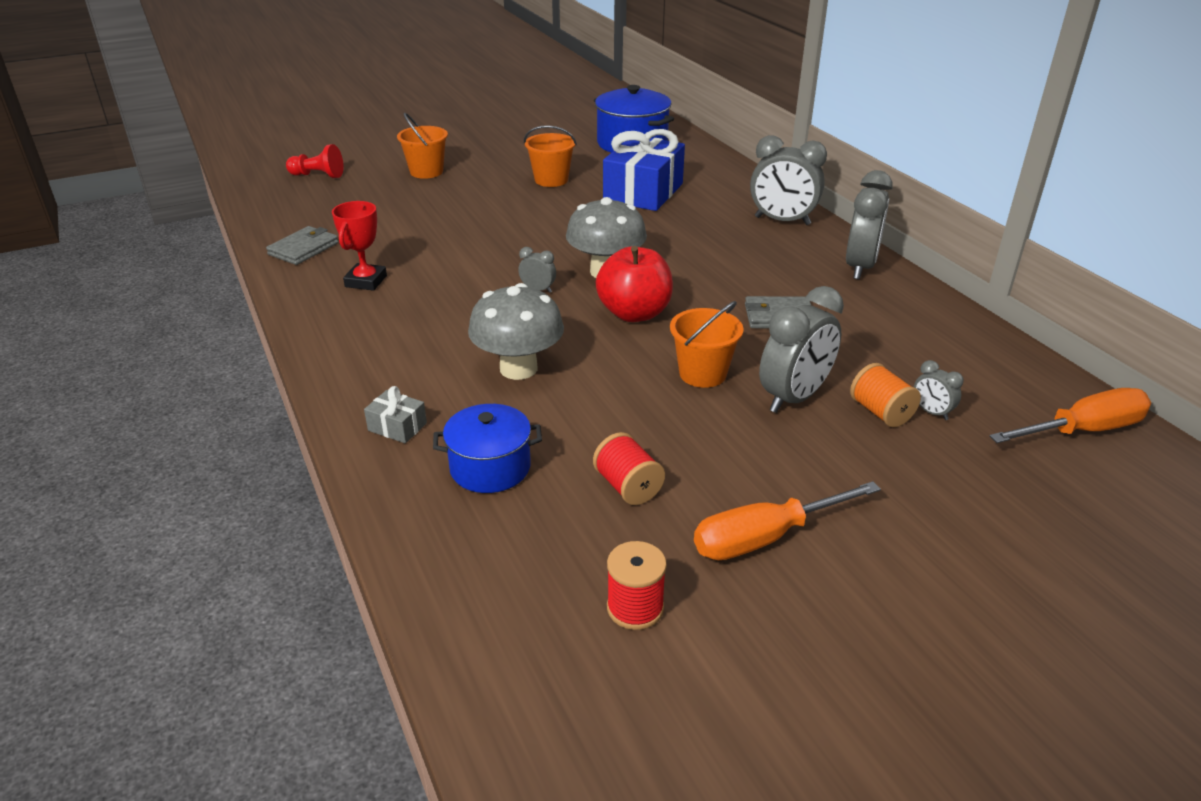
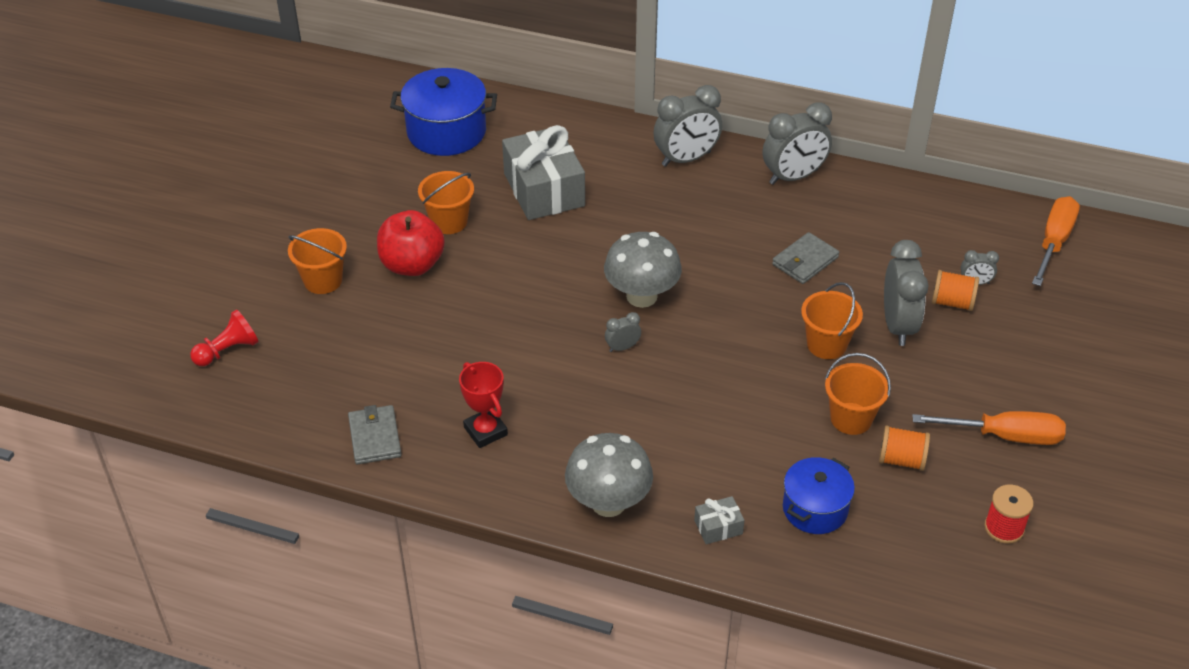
camera: 45 degrees left, 10 degrees up
grey mushroom [468,283,564,380] -> grey mushroom moved to [565,433,653,517]
red spool [593,432,665,505] -> orange spool [879,425,930,471]
red apple [596,246,673,322] -> red apple moved to [377,210,445,276]
blue gift [603,129,685,211] -> grey gift [502,125,585,220]
orange screwdriver [694,481,881,560] -> orange screwdriver turned 105 degrees counterclockwise [912,411,1066,445]
grey clock [846,170,893,279] -> grey clock turned 90 degrees clockwise [763,102,832,185]
none -> orange bucket [825,353,891,435]

